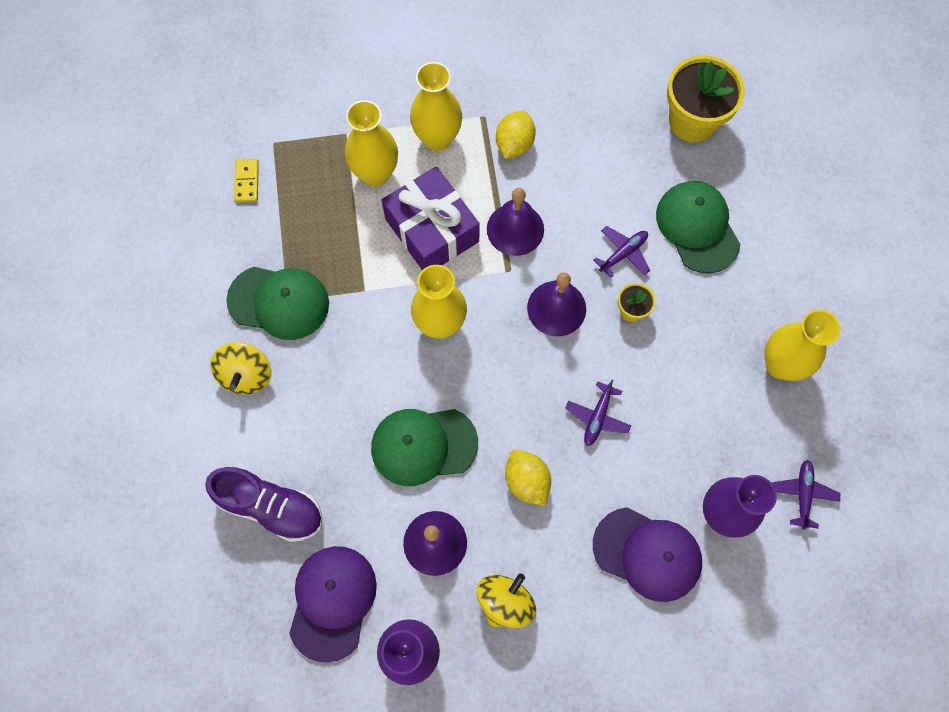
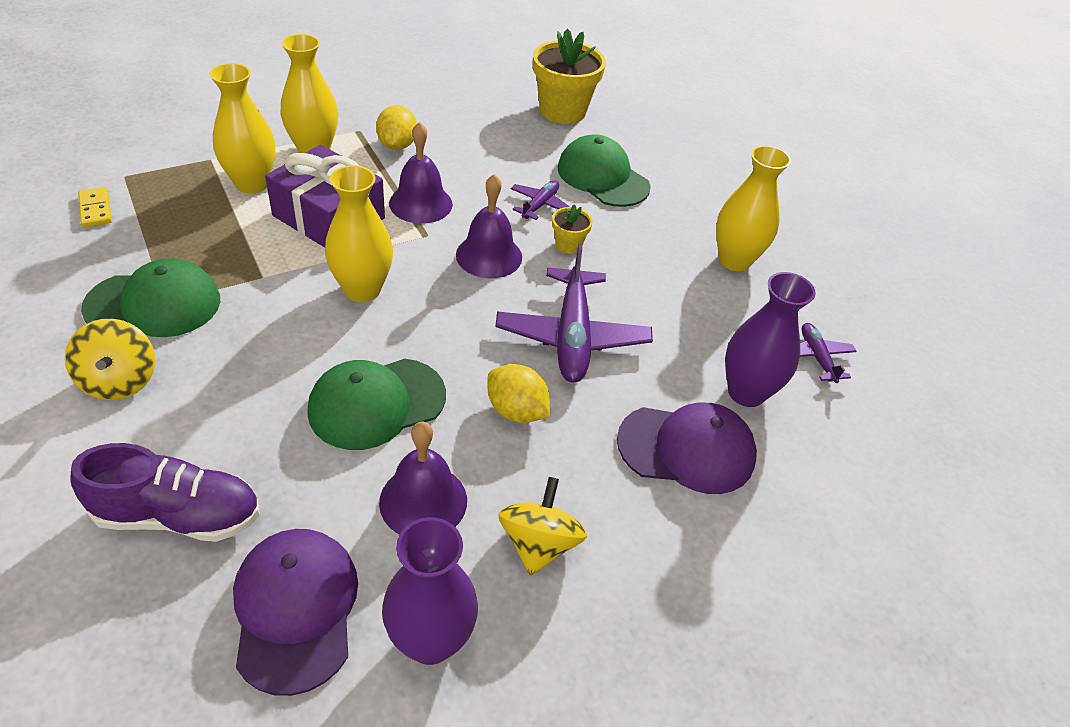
camera: 25 degrees left, 25 degrees down
purple plane [565,380,631,446] -> purple plane [495,243,653,383], size x1.96

